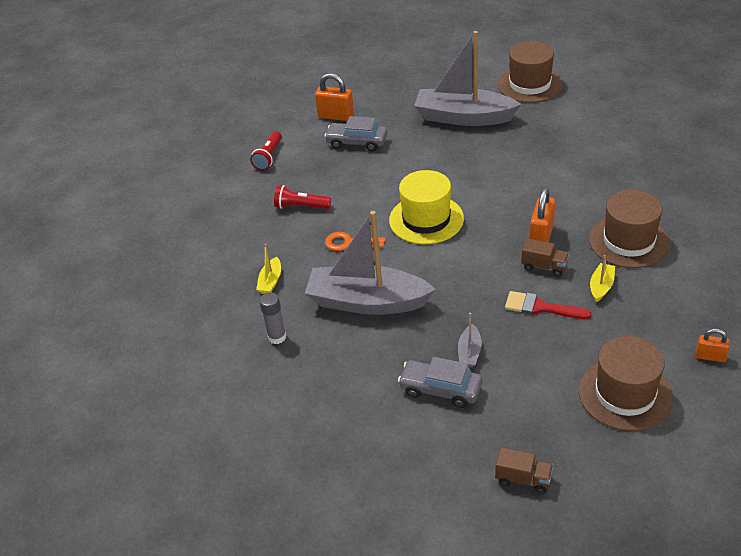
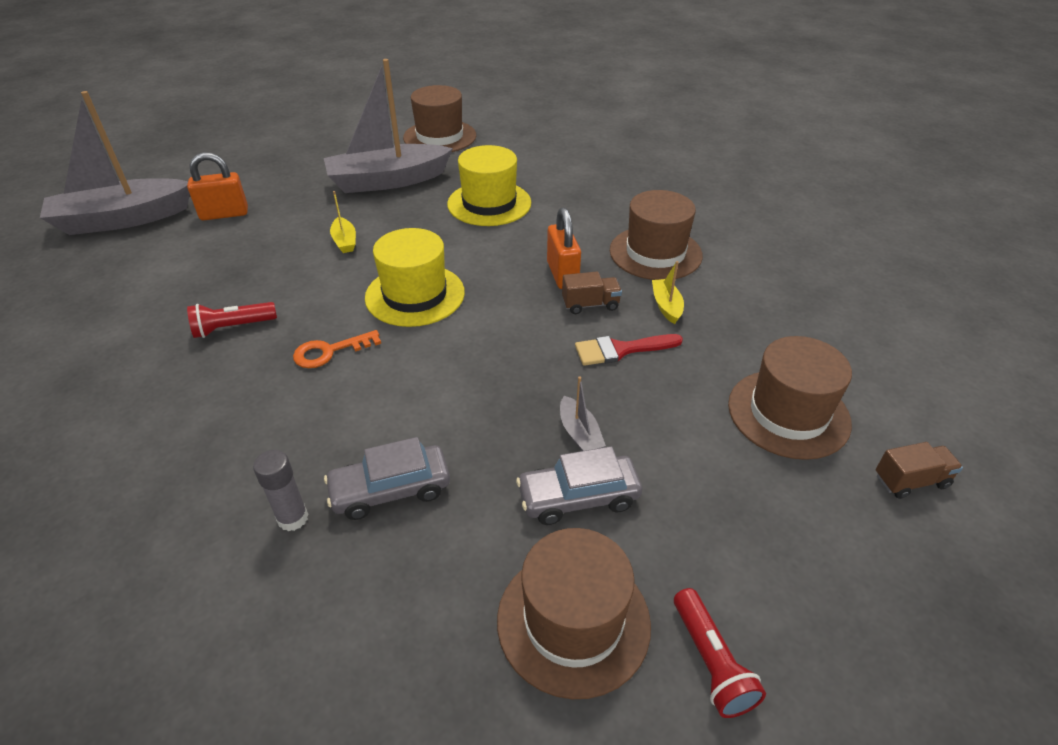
camera: 35 degrees left, 0 degrees up
red flashlight [250,131,282,170] -> red flashlight moved to [674,588,766,718]
yellow boat [256,244,281,294] -> yellow boat moved to [330,191,356,253]
grey boat [305,211,436,315] -> grey boat moved to [40,91,190,235]
grey car [324,116,387,151] -> grey car moved to [324,437,450,520]
brown truck [495,447,554,494] -> brown truck moved to [876,442,963,499]
orange padlock [696,328,730,362] -> none
none -> yellow hat [447,145,531,226]
none -> brown hat [497,528,651,699]

